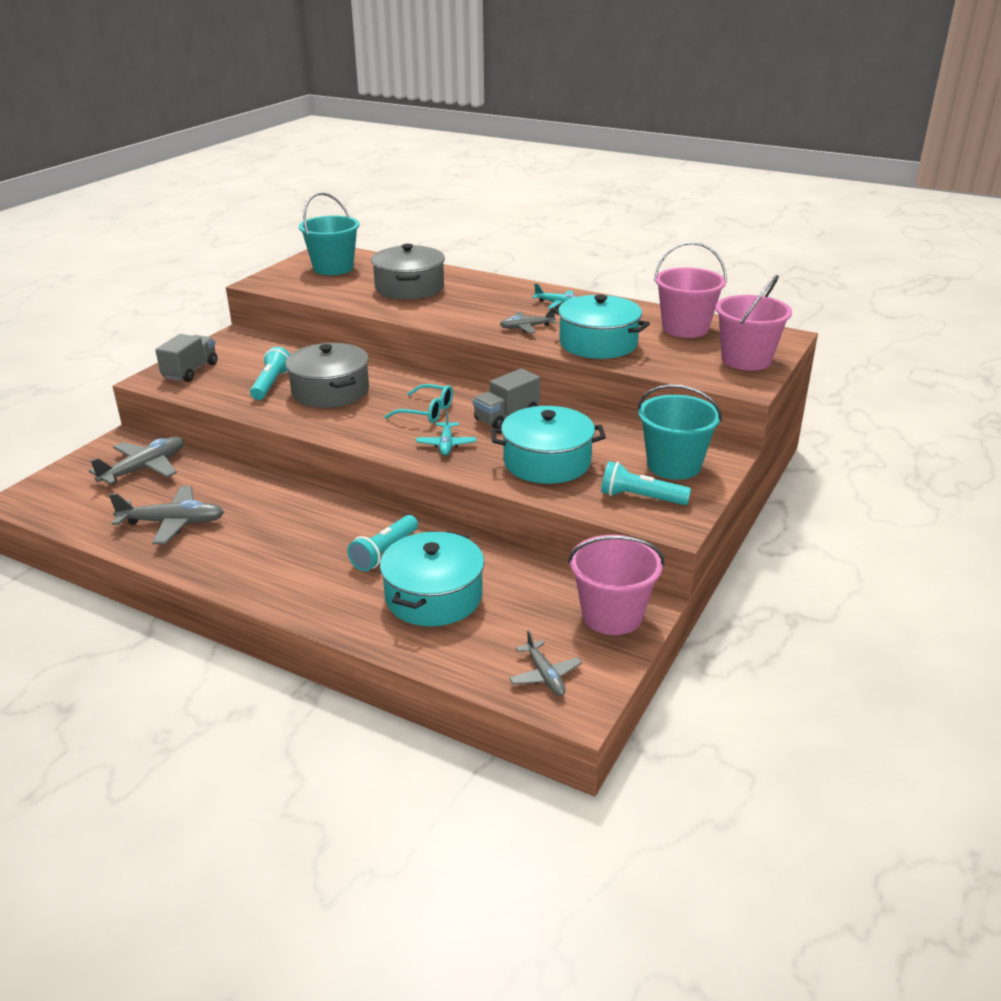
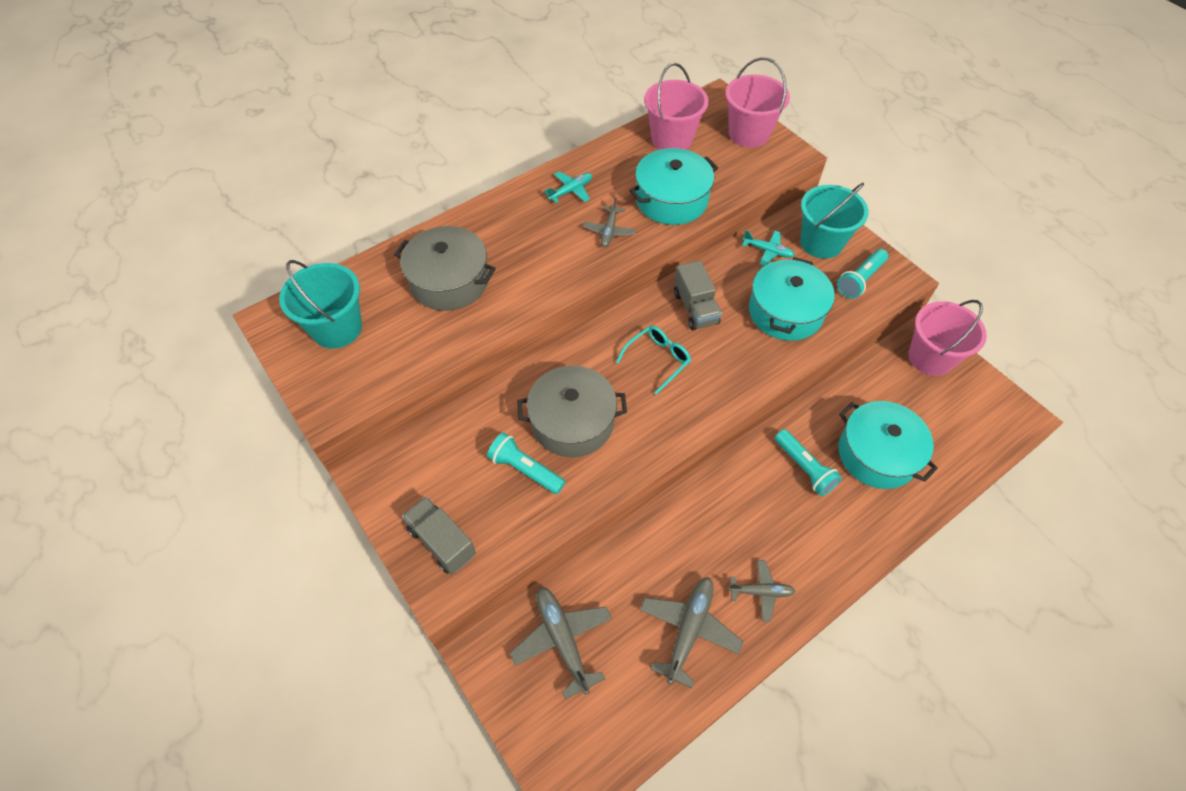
camera: 65 degrees left, 25 degrees up
turquoise plane [416,411,476,456] -> turquoise plane moved to [742,230,795,266]
grey plane [509,630,582,696] -> grey plane moved to [728,560,796,622]

